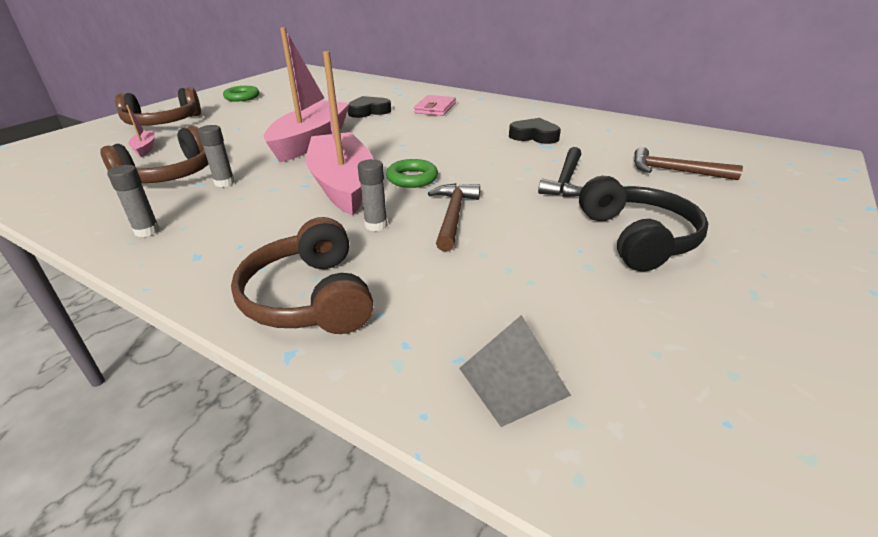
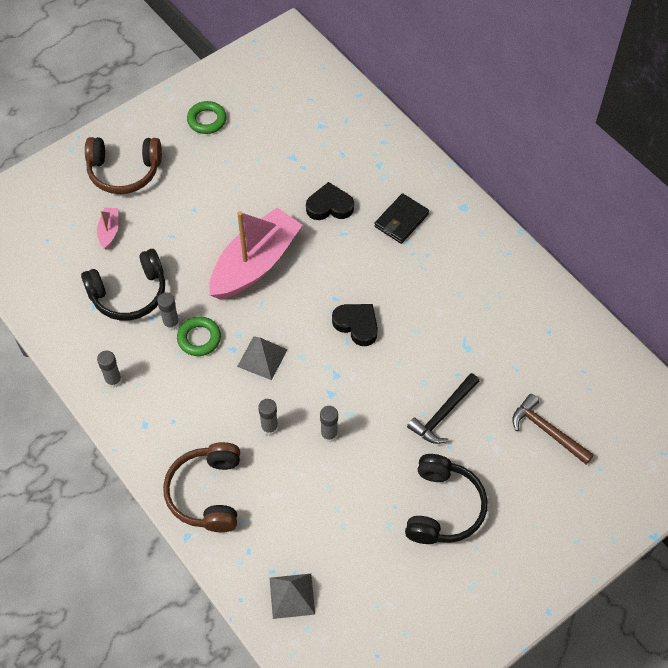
camera: 20 degrees right, 25 degrees up
brown headphones [100,126,208,183] -> black headphones [81,249,165,321]
pink boat [306,51,373,215] -> grey pyramid [237,336,288,380]
green ring [386,159,438,188] -> green ring moved to [177,317,221,356]
pink wallet [414,95,456,116] -> black wallet [374,193,429,244]
brown hammer [428,183,480,252] -> grey glue stick [320,406,338,442]
black heart [509,118,561,144] -> black heart moved to [332,304,378,346]

